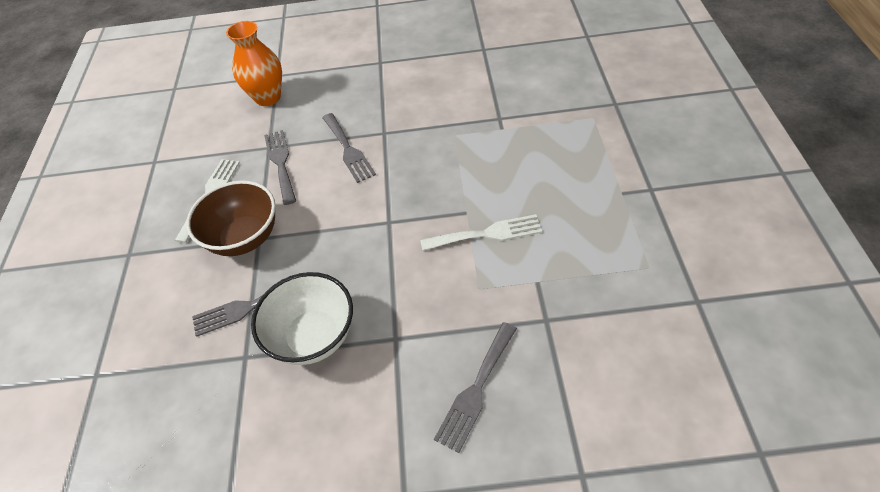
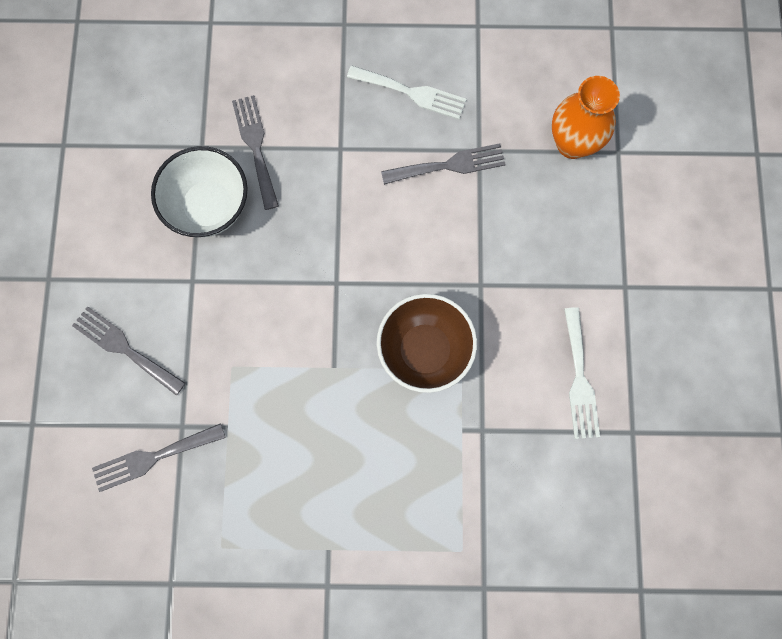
camera: 90 degrees right, 25 degrees up
brown bowl [186,180,276,256] -> brown bowl moved to [377,294,477,393]
grey fork [322,113,376,183] -> grey fork moved to [92,423,226,492]
white fork [420,214,542,251] -> white fork moved to [564,307,600,439]

